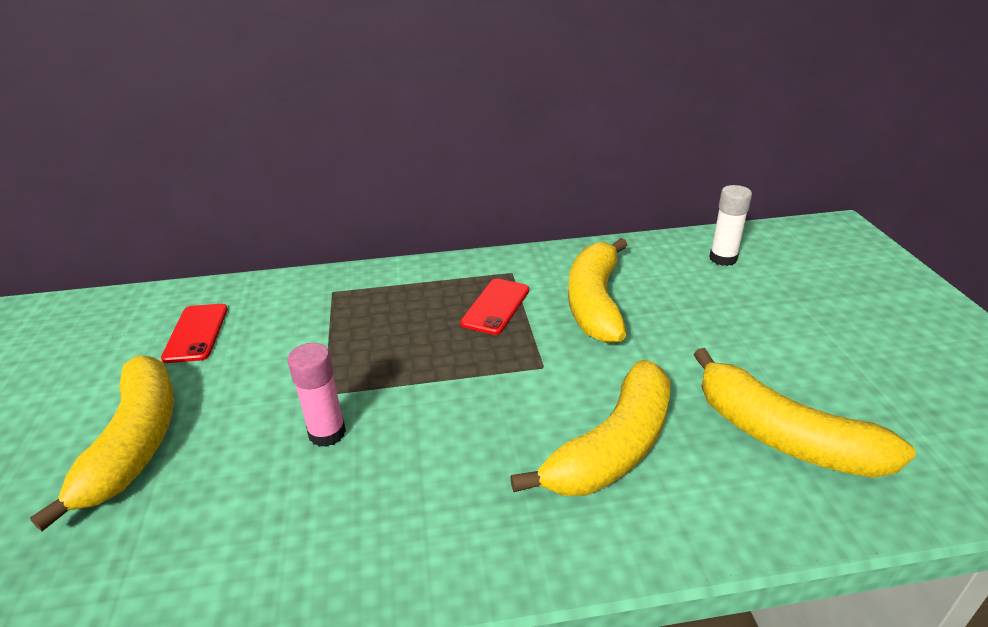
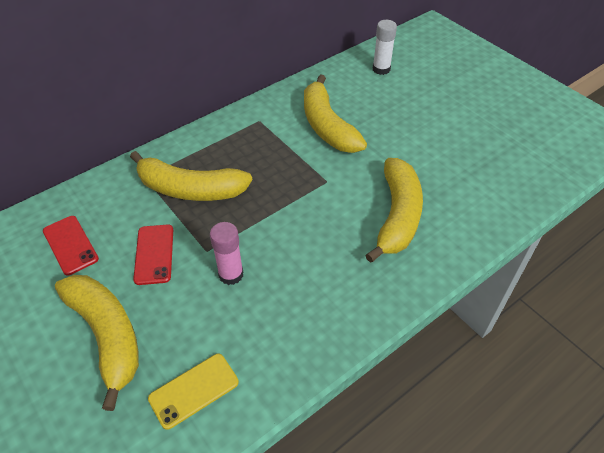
camera: 30 degrees left, 15 degrees up
red phone [460,279,529,335] -> red phone moved to [133,224,173,285]
yellow banana [693,348,916,478] -> yellow banana moved to [130,151,252,201]
none -> yellow phone [148,354,239,430]

